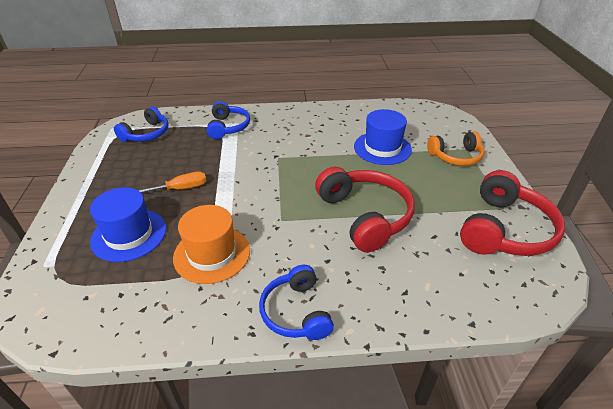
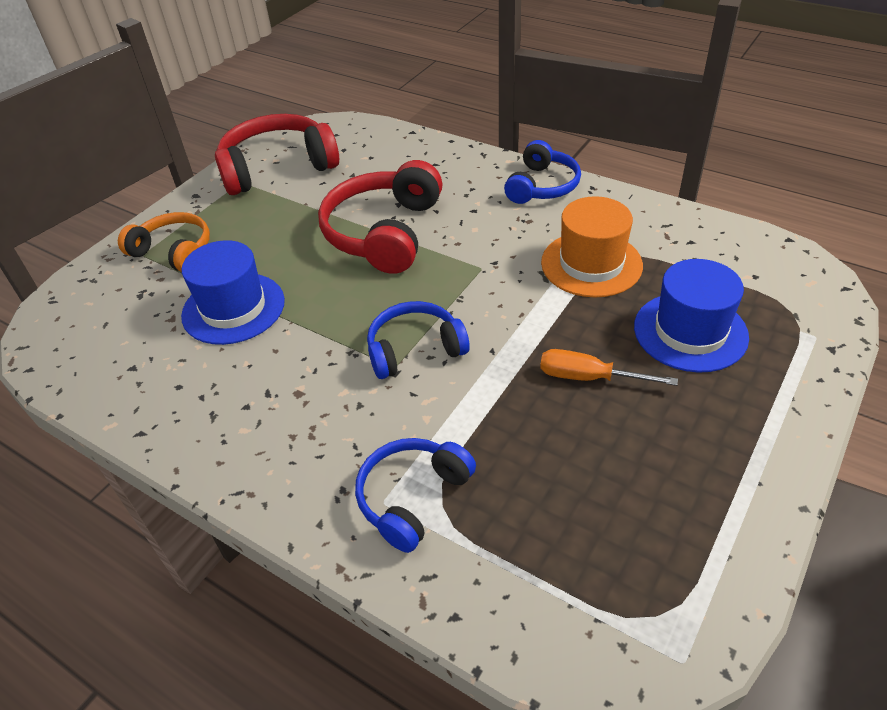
camera: 140 degrees left, 5 degrees up
blue headphones [114,106,169,142] -> blue headphones moved to [367,301,470,379]

